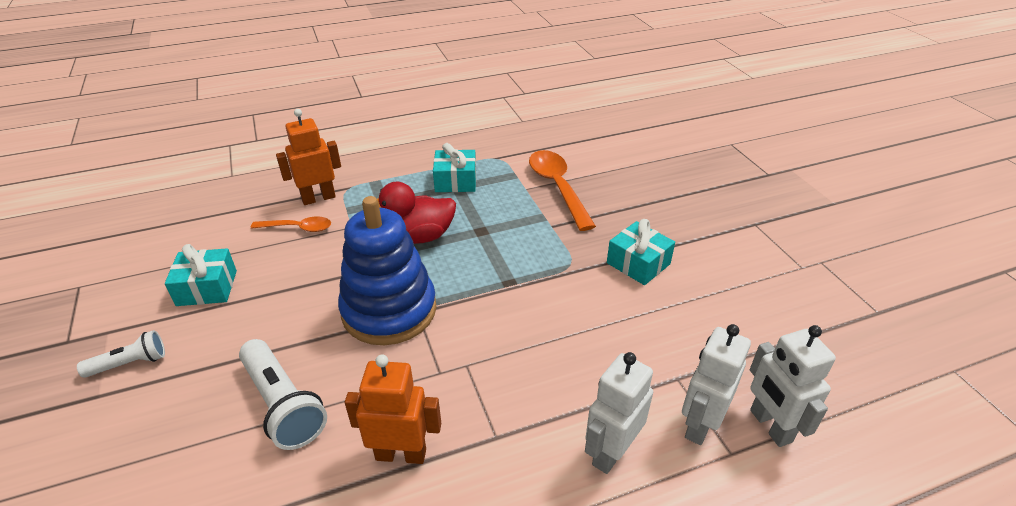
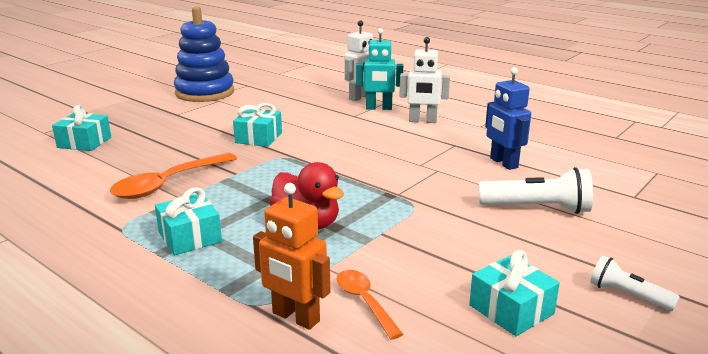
camera: 120 degrees left, 15 degrees down
white flashlight [239,339,327,450] -> white flashlight turned 75 degrees clockwise [479,167,593,214]
blue stacking toy [338,196,436,345] -> blue stacking toy moved to [174,7,234,102]
orange robot [345,354,441,464] -> blue robot [485,67,531,170]
white robot [682,324,751,445] -> turquoise robot [356,28,403,110]
none -> turquoise gift [52,105,111,151]

